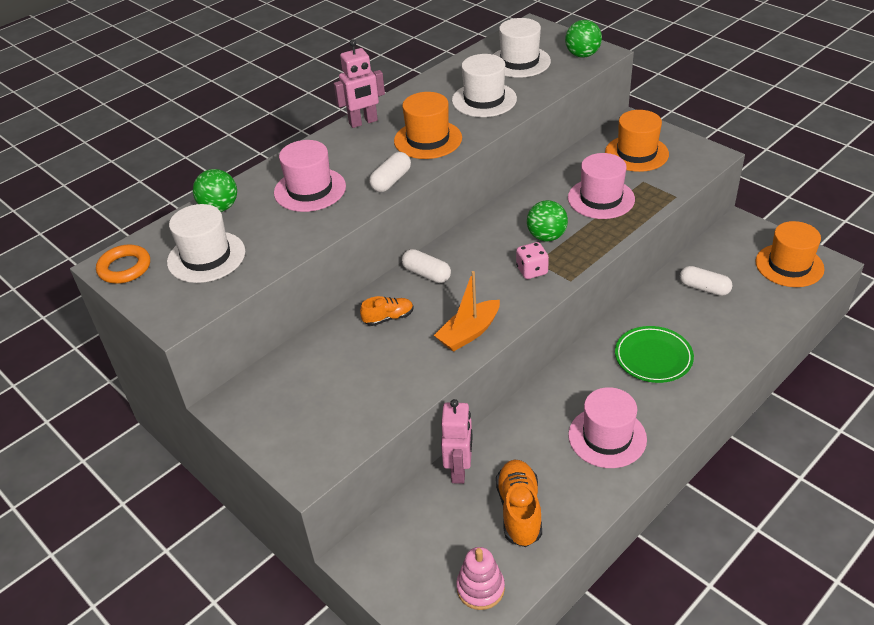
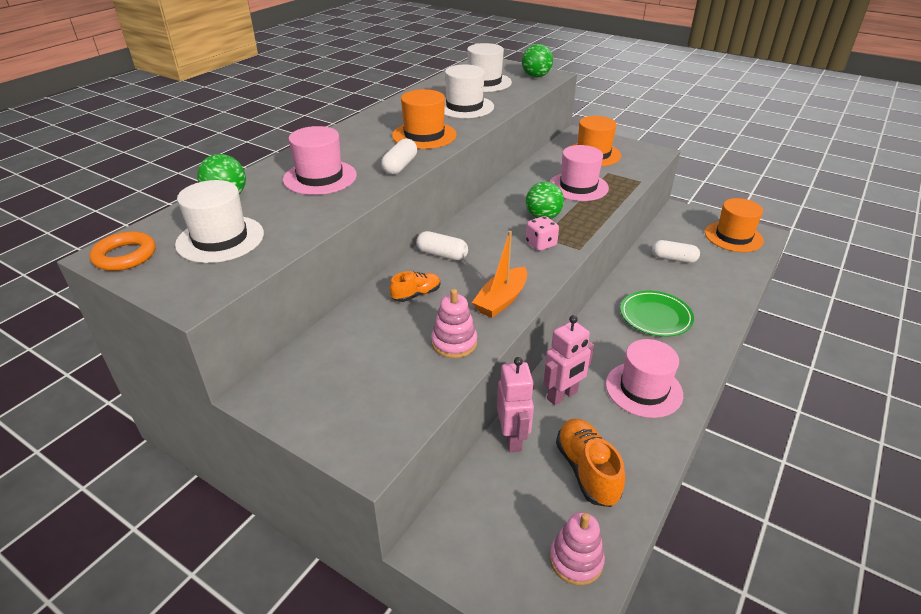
camera: 15 degrees left, 5 degrees down
pink robot [334,40,385,128] -> pink robot moved to [543,315,594,405]
none -> pink stacking toy [431,289,477,358]

